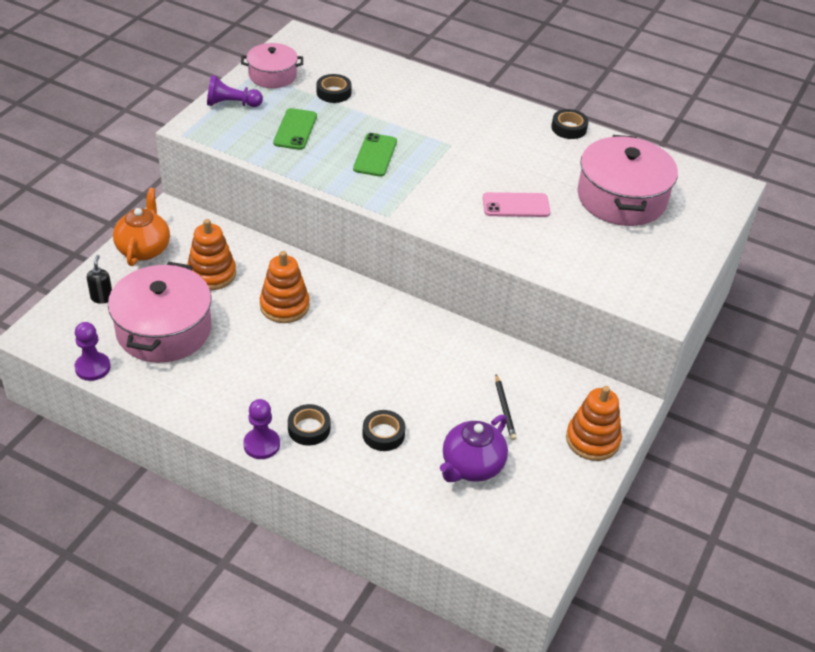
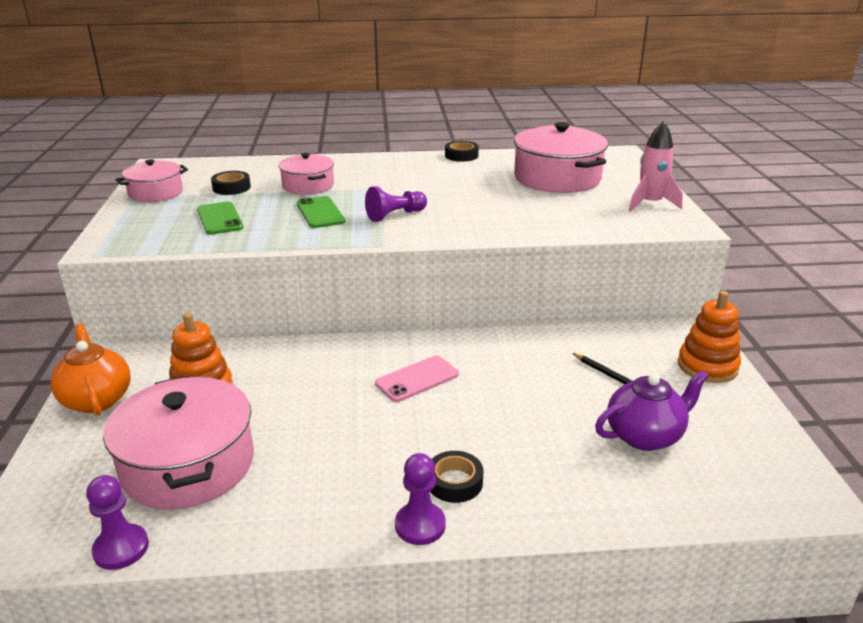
camera: 30 degrees left, 15 degrees down
black soap dispenser [87,255,112,304] -> none
purple pawn [207,75,263,107] -> purple pawn moved to [365,186,427,222]
orange stacking toy [260,251,310,323] -> none
black tape [362,410,406,451] -> none
purple teapot [440,415,508,482] -> purple teapot turned 120 degrees counterclockwise [595,370,709,451]
pink phone [483,192,550,217] -> pink phone moved to [375,355,459,402]
none -> pink pot [279,153,334,195]
none -> pink rocket [629,121,683,212]

